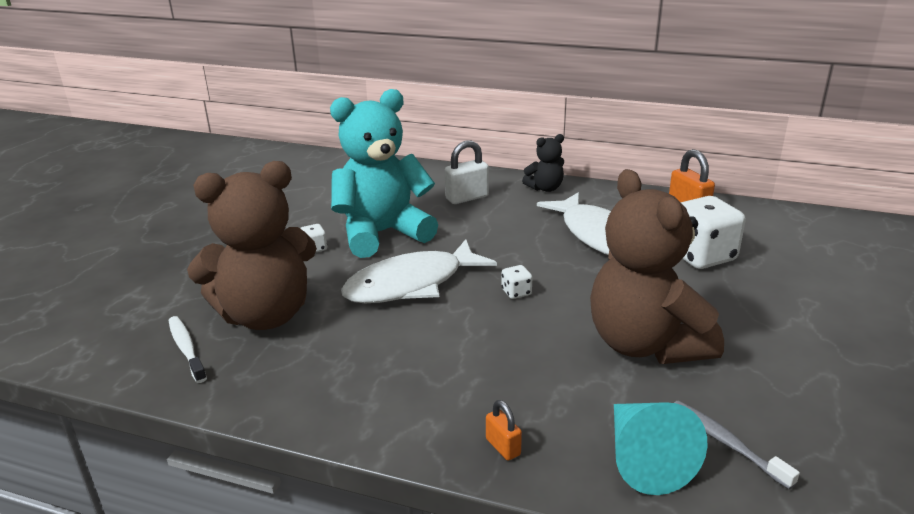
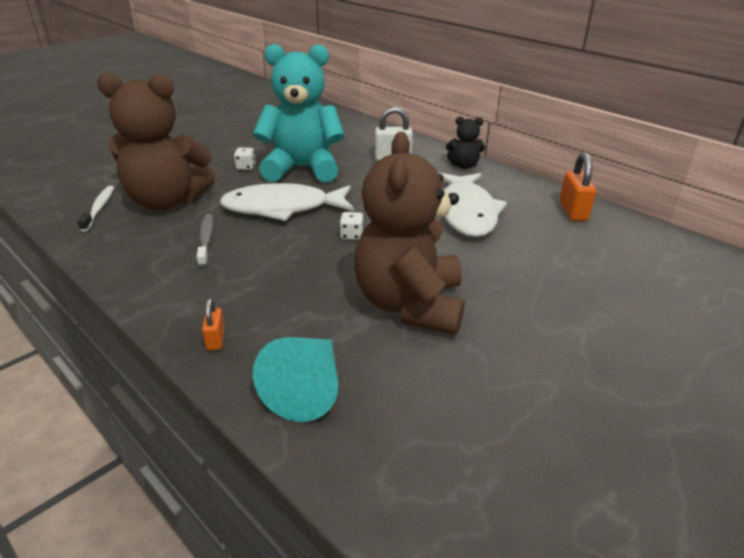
camera: 25 degrees right, 5 degrees up
grey toothbrush [674,400,800,490] -> grey toothbrush moved to [197,213,213,267]
white dice [681,196,746,269] -> none

